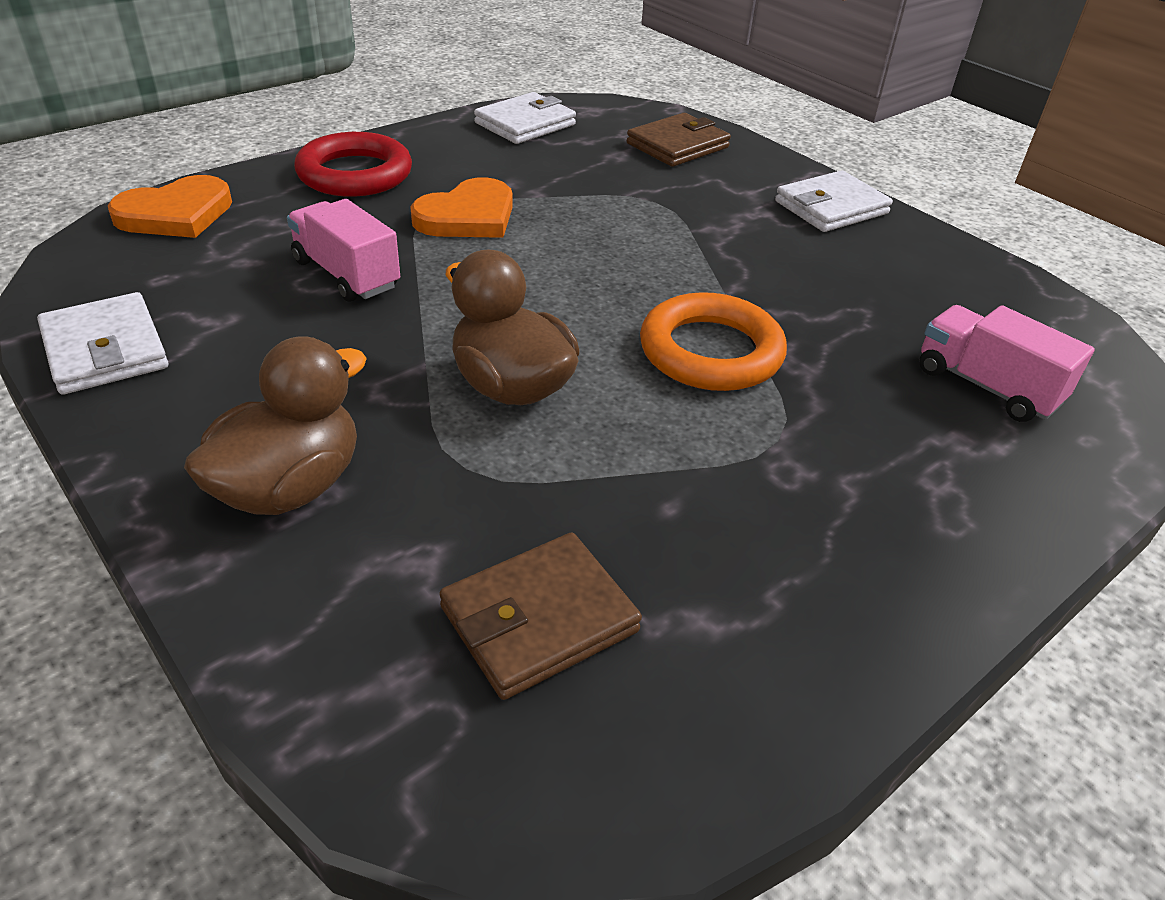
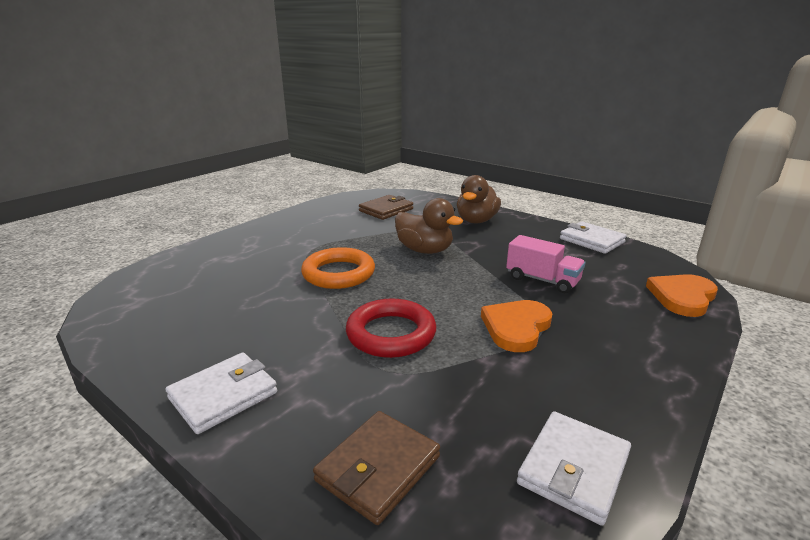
camera: 170 degrees right, 15 degrees down
red ring [294,132,412,197] -> red ring moved to [346,298,436,358]
pink truck [919,305,1095,422] -> none

